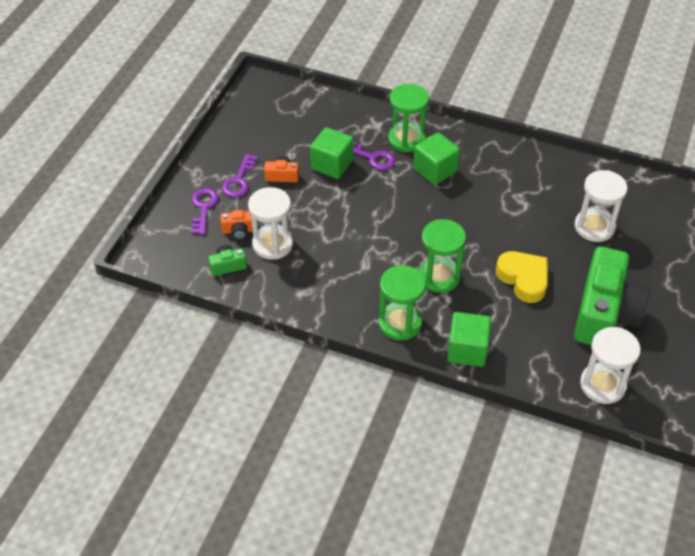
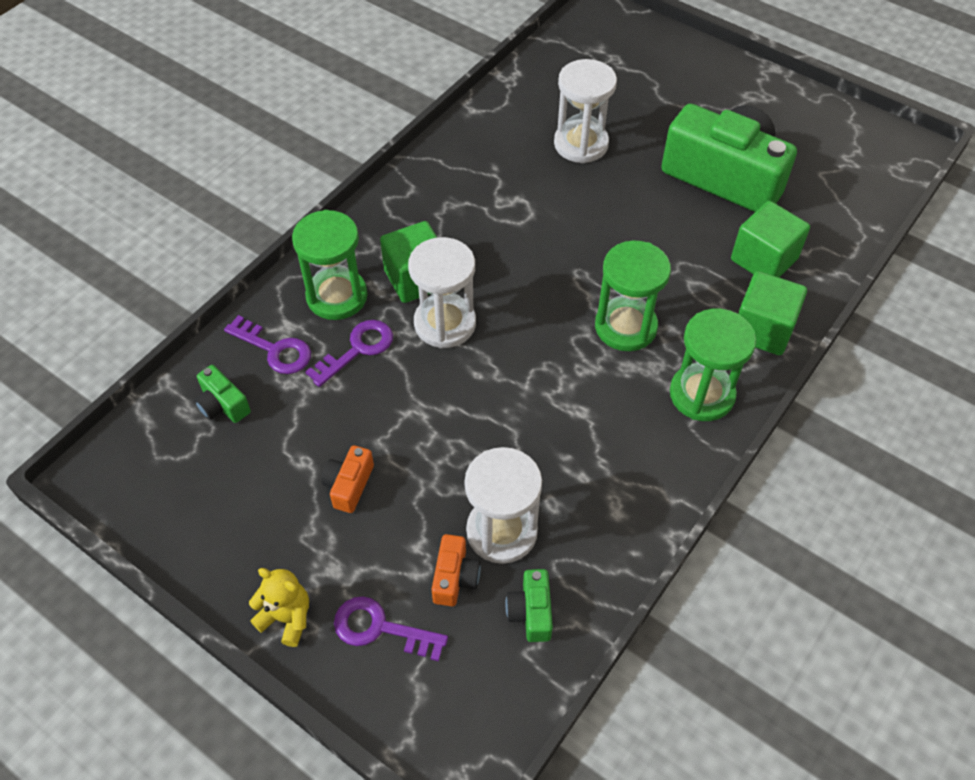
camera: 75 degrees left, 5 degrees up
purple key [222,154,258,197] -> purple key moved to [224,315,311,374]
green cube [310,127,354,179] -> green cube moved to [731,201,810,277]
yellow heart [496,251,548,303] -> none
white hourglass [580,327,641,404] -> white hourglass moved to [408,237,476,348]
none -> green camera [194,365,251,423]
none -> yellow teddy bear [249,568,309,647]

